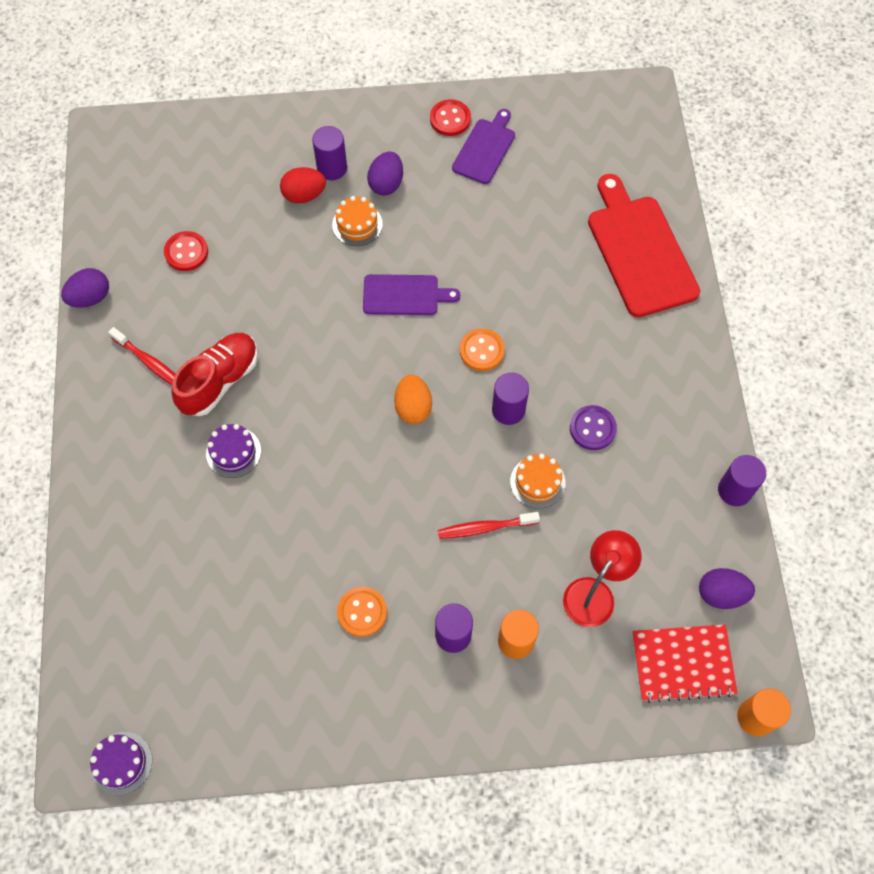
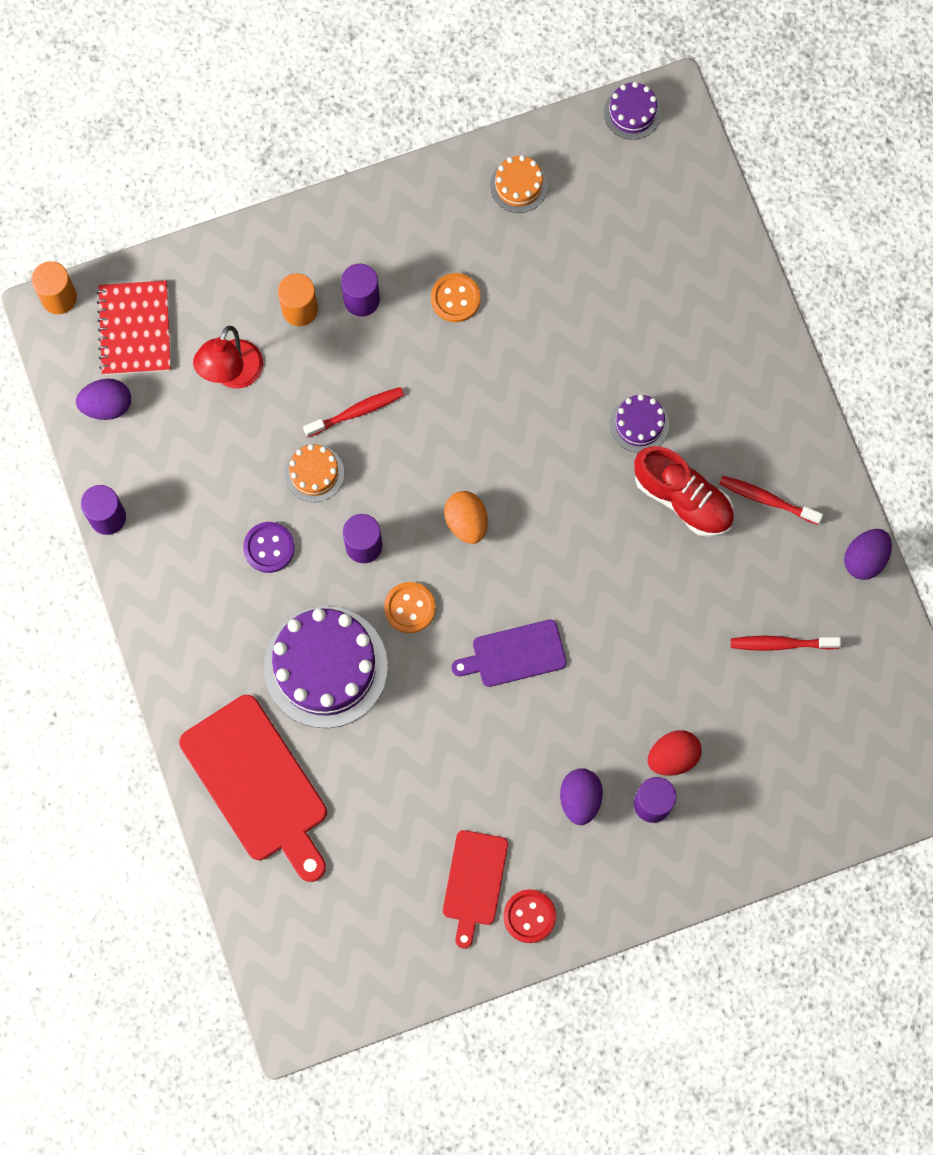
camera: 165 degrees right, 10 degrees up
red button [164,231,208,271] -> red toothbrush [731,636,841,651]
red shoe [171,333,258,416] -> red shoe turned 75 degrees counterclockwise [634,446,734,537]
orange cake [332,196,382,246] -> orange cake moved to [490,155,548,213]
purple cutting board [452,109,515,184] -> red cutting board [443,830,508,948]
red notebook [632,625,738,703] -> red notebook turned 75 degrees counterclockwise [97,281,171,375]
none -> purple cake [264,606,388,728]

